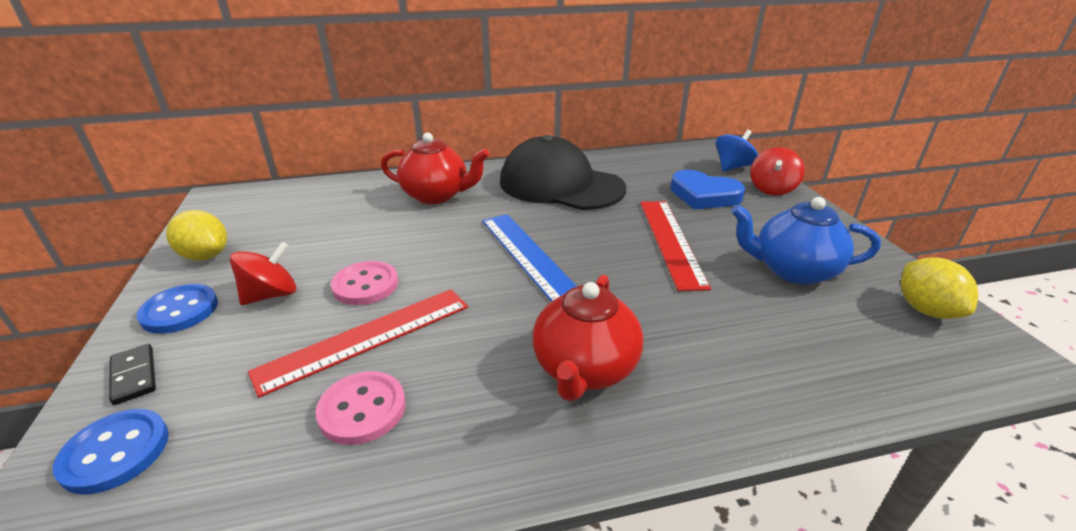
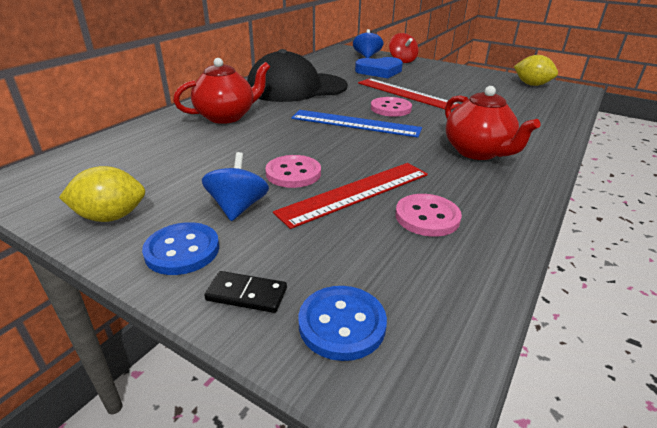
camera: 45 degrees left, 0 degrees up
red spinning top [230,242,296,305] -> blue spinning top [202,152,269,221]
red ruler [248,289,468,398] -> red ruler turned 45 degrees clockwise [273,163,428,229]
blue teapot [731,197,881,285] -> none
none -> pink button [371,97,412,117]

